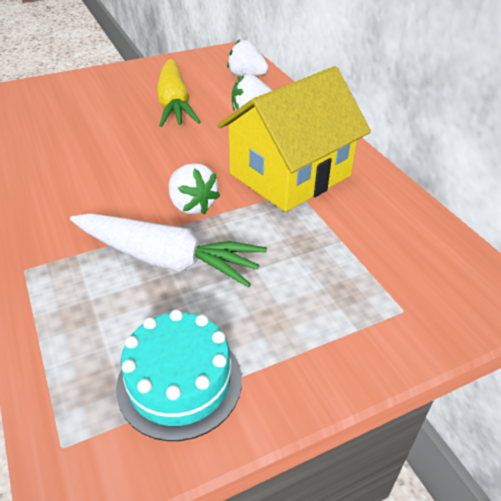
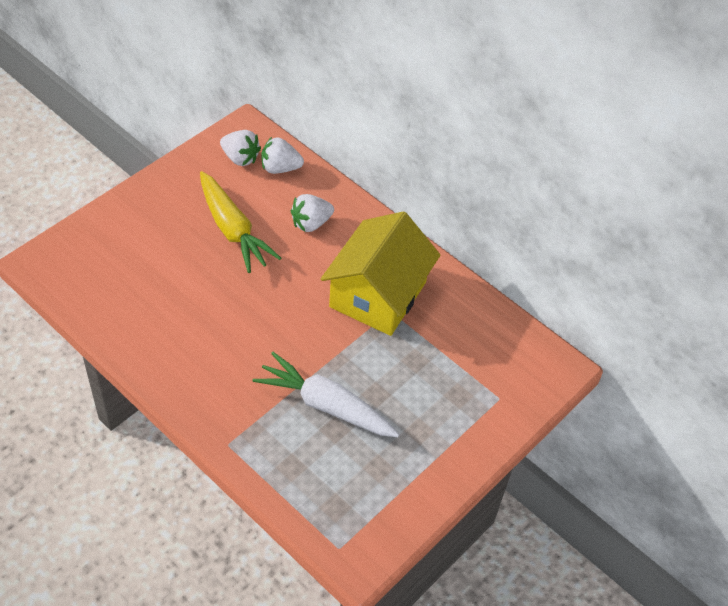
camera: 25 degrees left, 10 degrees up
white carrot [70,214,267,288] -> white carrot turned 150 degrees counterclockwise [252,352,400,437]
turquoise cake [116,309,242,441] -> none
white strawberry [169,163,220,214] -> white strawberry moved to [220,130,261,166]

